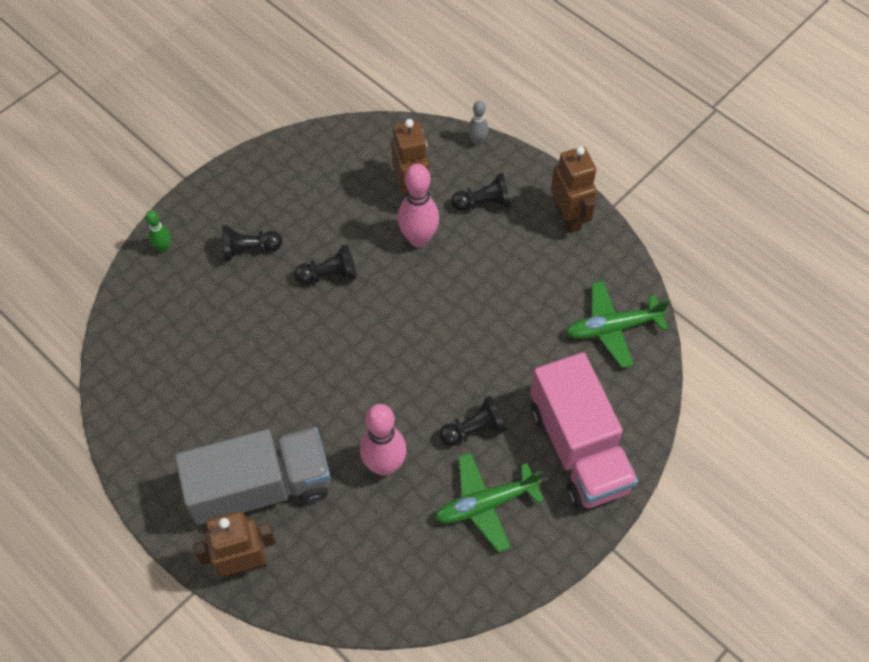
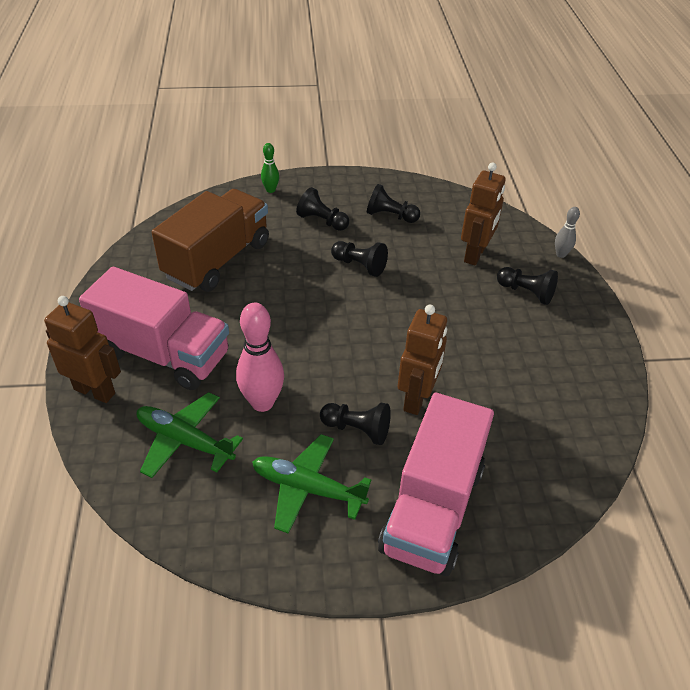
camera: 40 degrees right, 15 degrees down
grey truck [175,427,331,525] -> pink truck [79,267,229,390]
pink bowling pin [398,164,439,247] -> none
brown robot [551,146,597,233] -> brown robot moved to [398,305,447,415]
green plane [566,281,670,368] -> green plane moved to [136,392,243,478]
none -> brown truck [152,189,269,292]
none -> black pawn [367,184,420,223]

